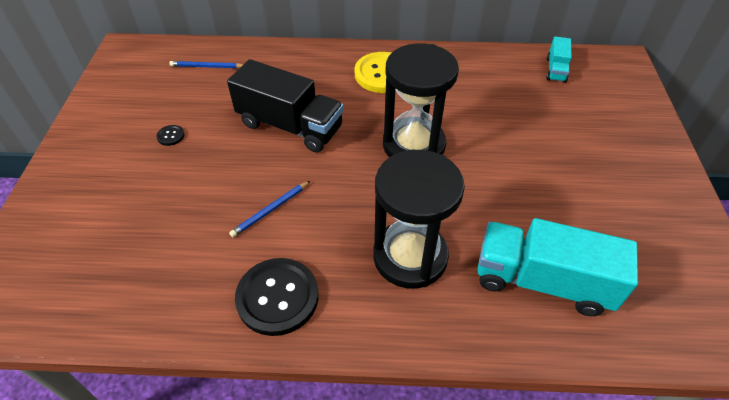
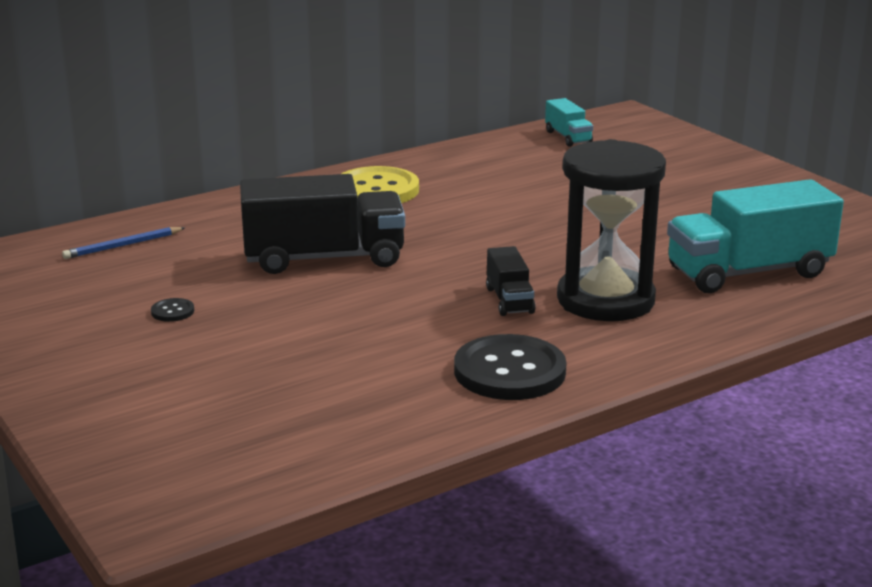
camera: 35 degrees left, 25 degrees down
blue pencil [229,181,310,237] -> none
black hourglass [383,43,459,157] -> none
none -> black truck [486,246,536,316]

